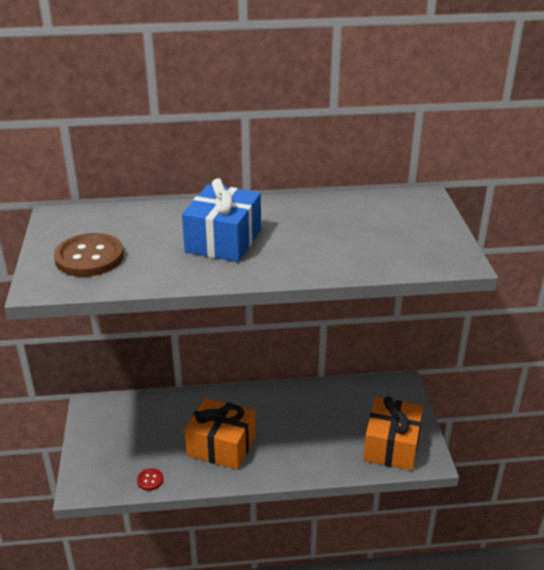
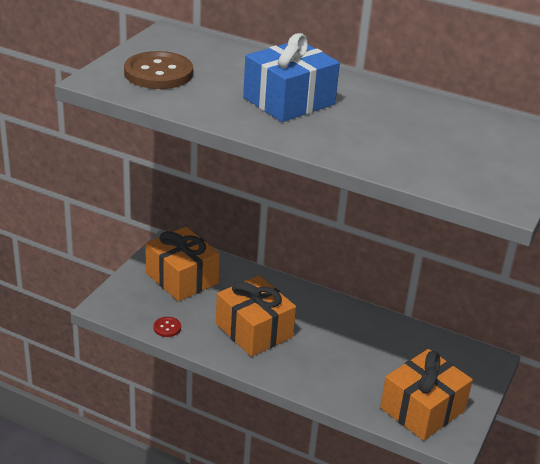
camera: 30 degrees right, 0 degrees up
none -> orange gift [145,227,220,301]

